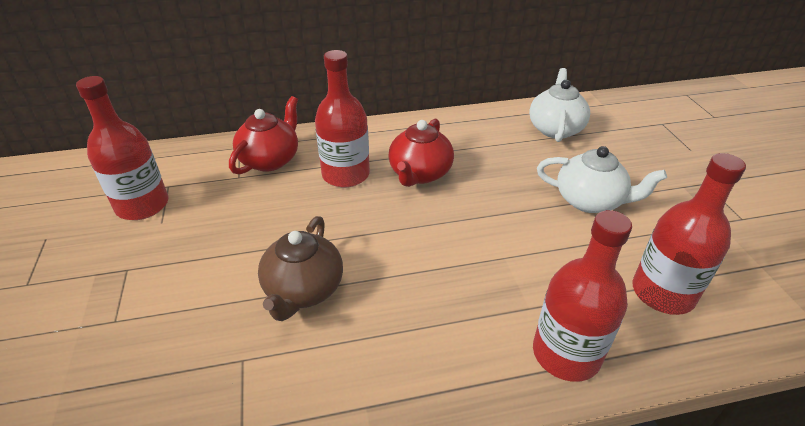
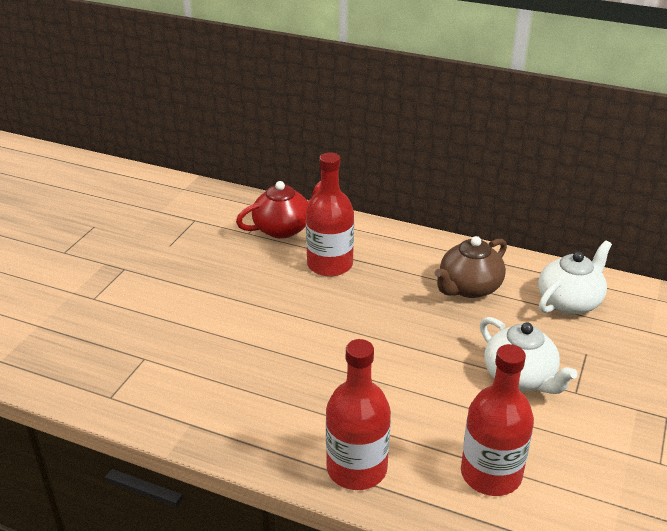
camera: 35 degrees right, 5 degrees down
red bottle [76,76,169,220] -> none
brown teapot [258,216,343,321] -> brown teapot moved to [434,236,507,298]
red teapot [388,119,454,187] -> none

